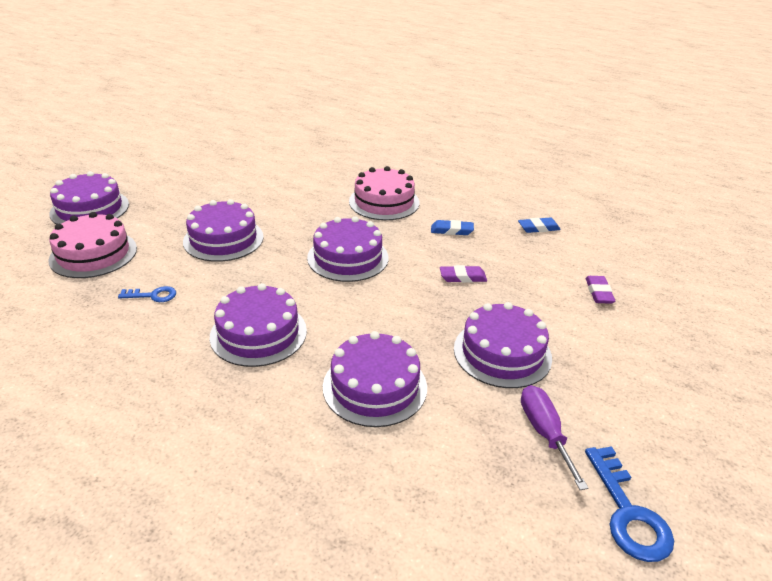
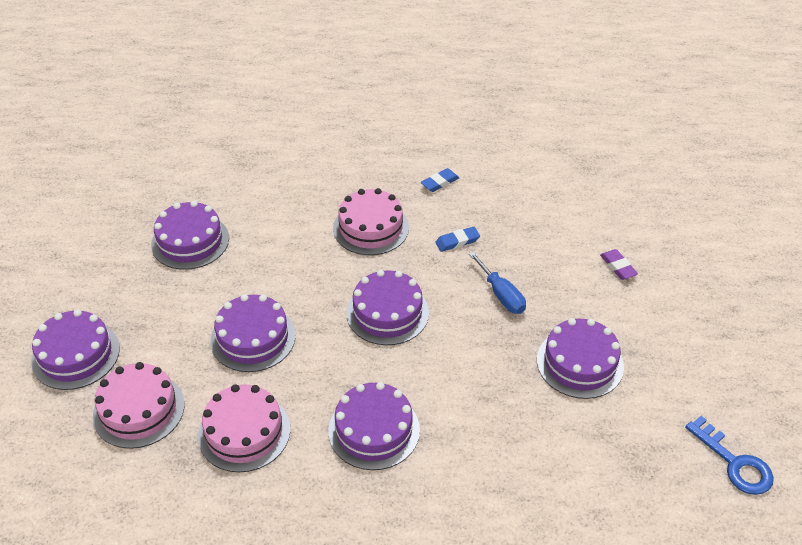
camera: 25 degrees left, 10 degrees up
blue key [118,286,176,302] -> pink cake [198,384,290,472]
purple cake [323,331,427,427] -> purple cake moved to [151,201,229,270]
purple eraser [440,265,487,283] -> blue screwdriver [469,252,526,314]
blue eraser [518,217,561,233] -> blue eraser moved to [420,168,459,192]
purple screwdriver [521,385,588,490] -> none

